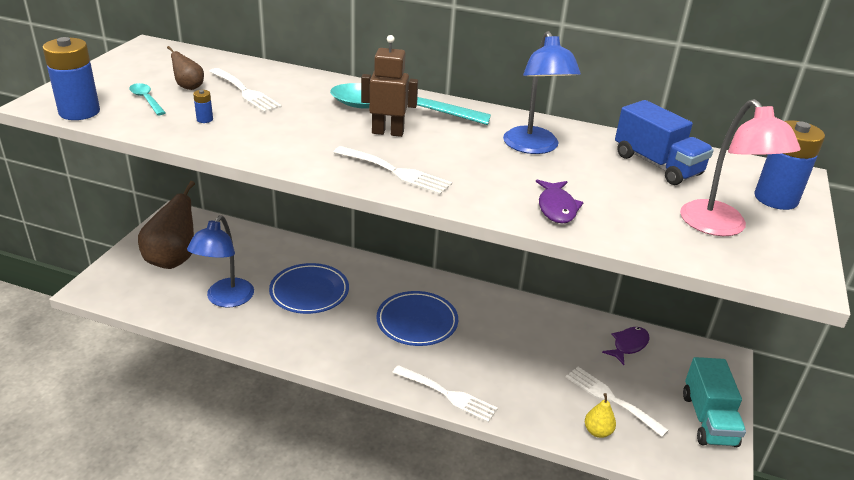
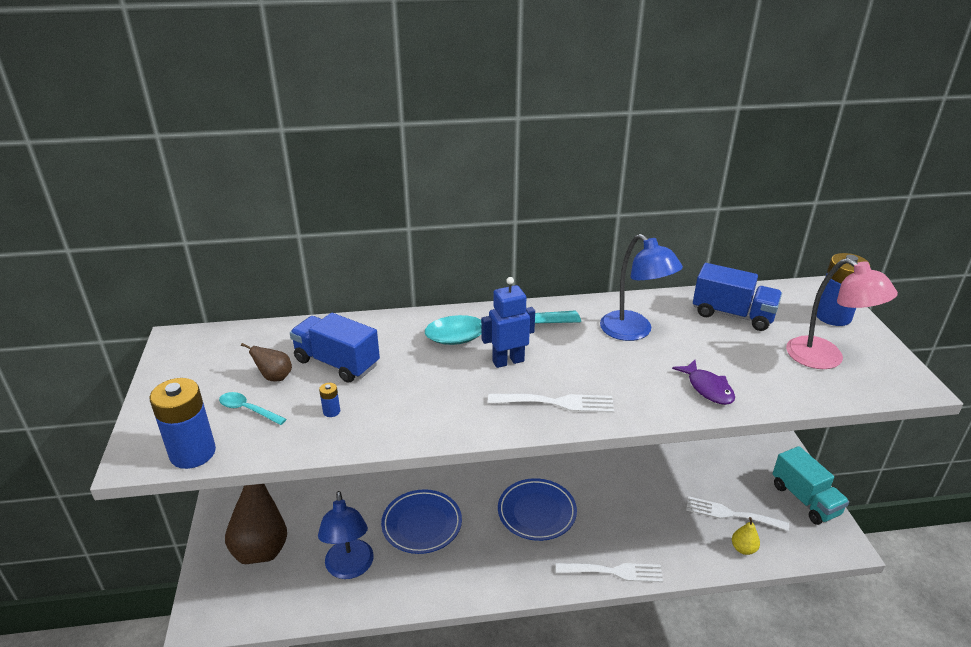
camera: 25 degrees left, 0 degrees up
white fork [209,68,282,113] -> blue truck [290,313,380,383]
brown robot [361,35,418,137] -> blue robot [481,277,535,368]
purple fish [602,327,649,365] -> none

